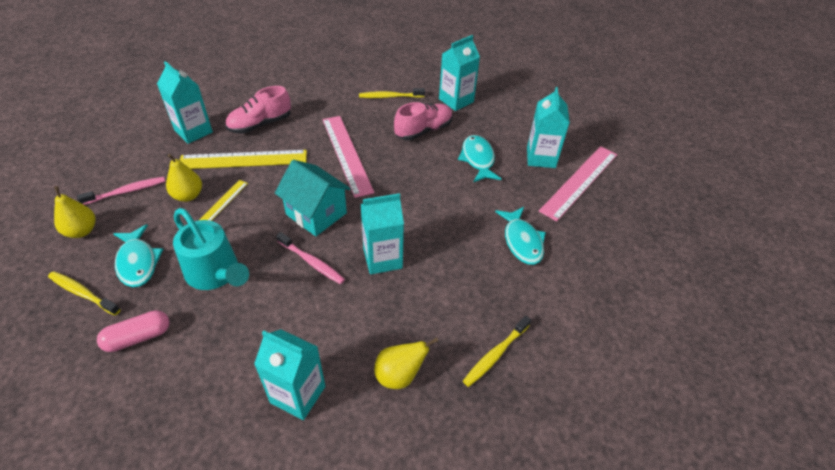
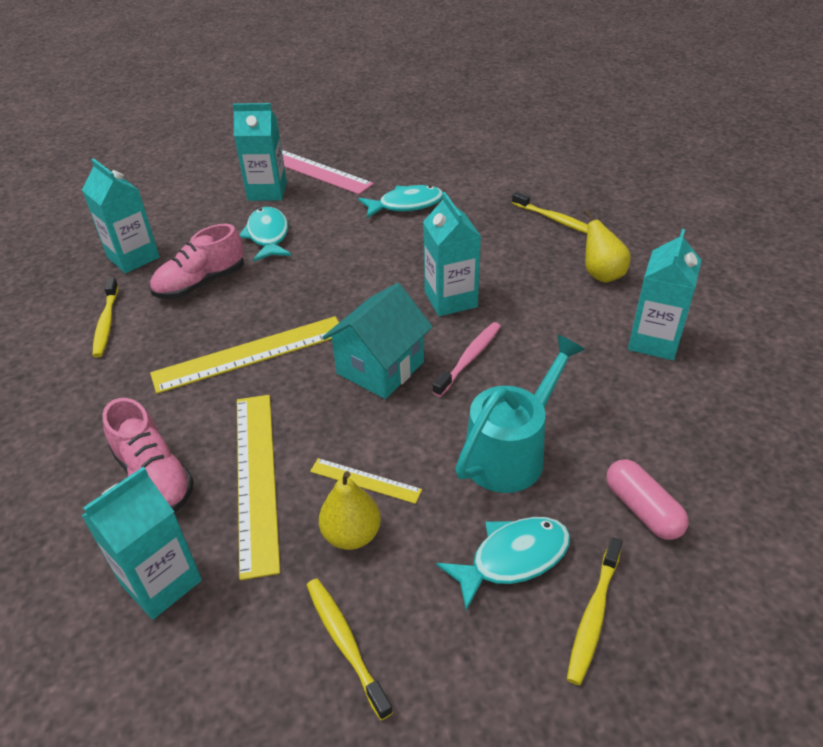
camera: 90 degrees left, 5 degrees down
yellow pear [54,186,96,238] -> none
pink toothbrush [77,177,165,205] -> yellow toothbrush [307,578,393,720]
pink ruler [322,116,374,198] -> yellow ruler [150,316,339,394]
pink shoe [394,102,453,140] -> pink shoe turned 90 degrees counterclockwise [150,224,244,299]
turquoise fish [458,135,501,182] -> turquoise fish turned 90 degrees clockwise [239,207,292,262]

